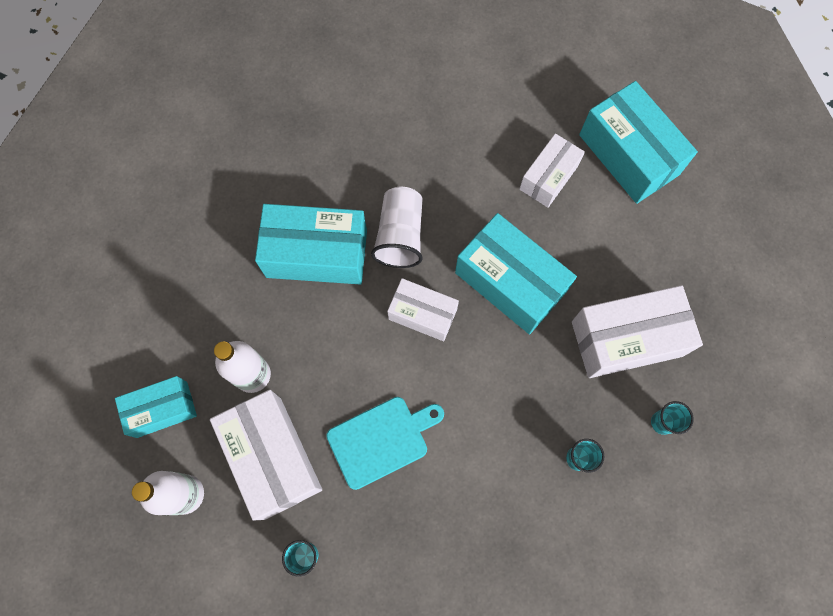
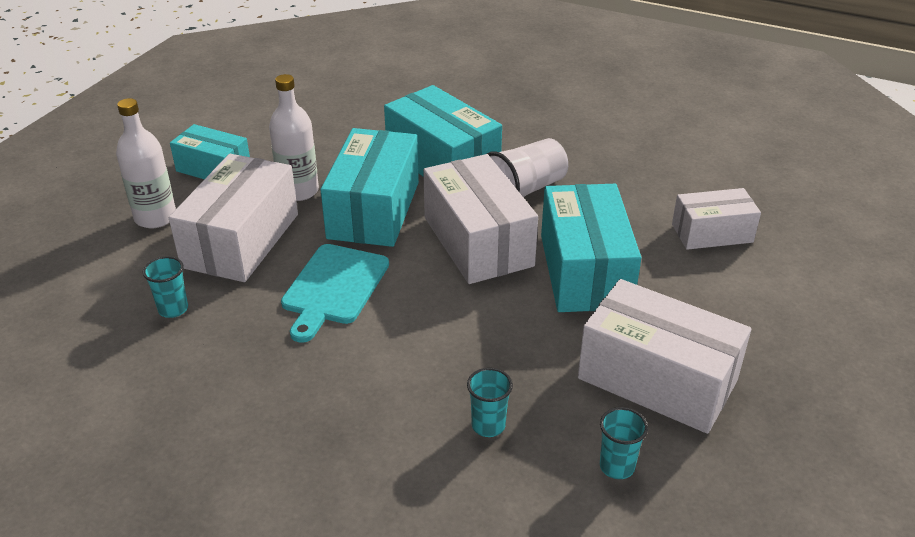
camera: 45 degrees right, 35 degrees down
turquoise cutting board [326,397,444,490] -> turquoise cutting board turned 90 degrees clockwise [281,244,389,343]
white box [387,278,459,341] -> white box [423,154,538,284], size x1.64
turquoise box [579,81,698,204] -> turquoise box moved to [320,128,419,247]

